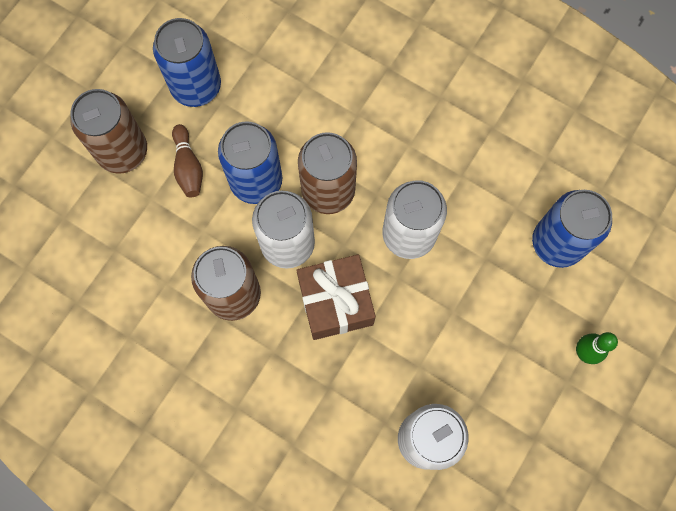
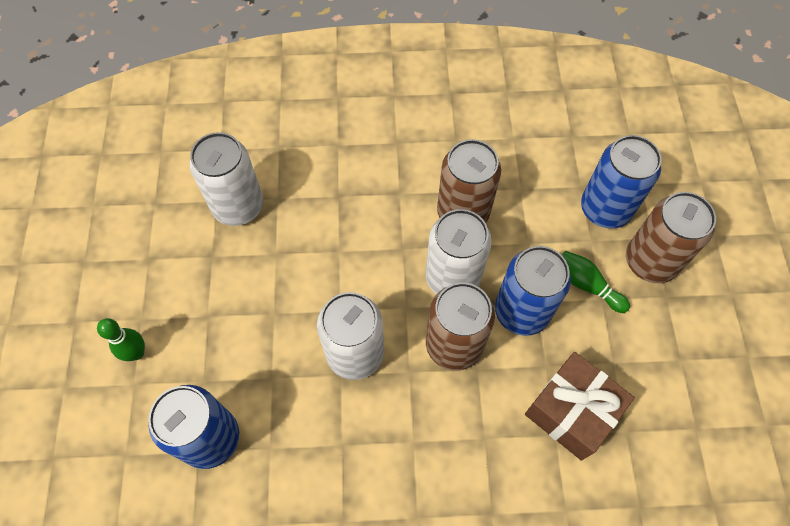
camera: 145 degrees right, 10 degrees down
blue can [153,18,221,107] -> blue can moved to [581,135,662,229]
brown bowling pin [172,124,203,197] -> green bowling pin [562,251,630,313]
brown gift [297,254,376,340] -> brown gift moved to [525,352,635,461]

